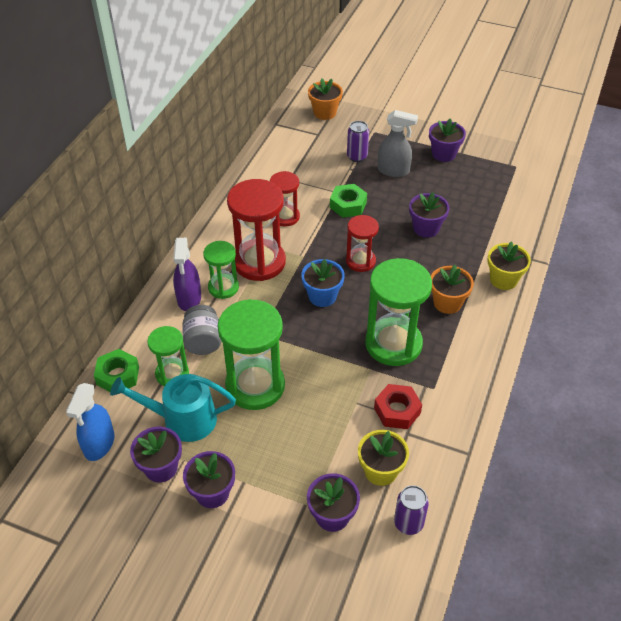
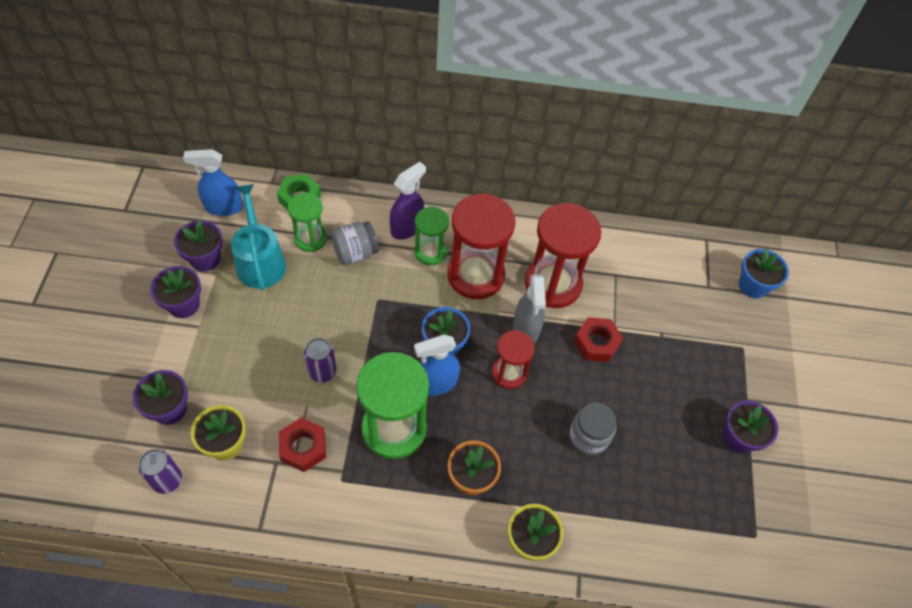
camera: 70 degrees right, 10 degrees up
purple spray bottle [173,238,201,311] -> purple spray bottle turned 150 degrees clockwise [390,162,426,240]
green hourglass [218,299,285,410] -> none
red hourglass [270,171,300,227] -> red hourglass [525,203,601,308], size x1.75
orange flower pot [308,78,343,120] -> blue flower pot [739,249,789,298]
green nut [330,184,367,218] -> red nut [574,317,623,362]
purple can [347,121,369,162] -> purple can moved to [304,338,337,383]
grey spray bottle [378,110,418,177] -> grey spray bottle moved to [513,275,546,344]
purple flower pot [409,192,450,238] -> grey jar [569,403,617,455]
none -> blue spray bottle [414,334,460,396]

